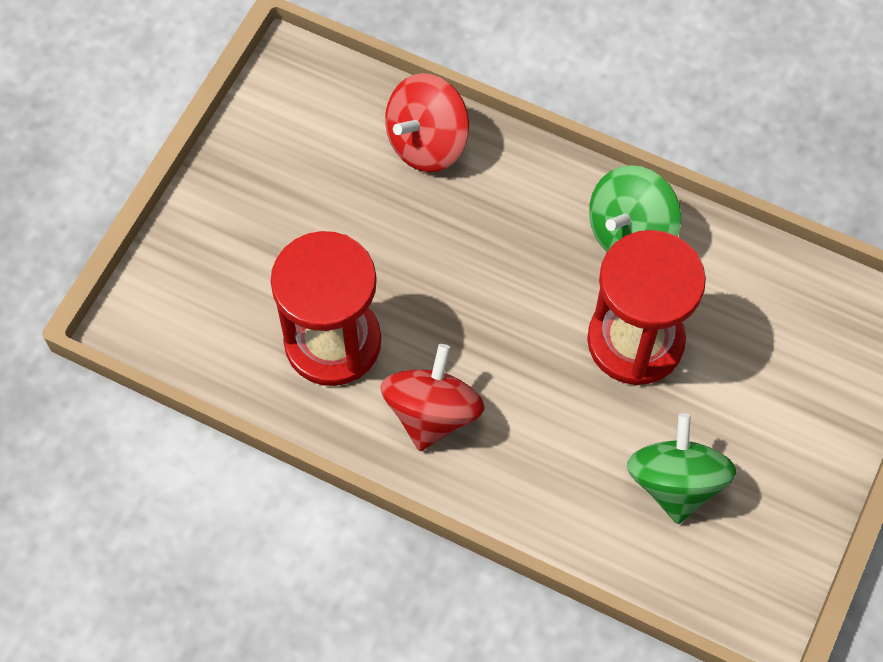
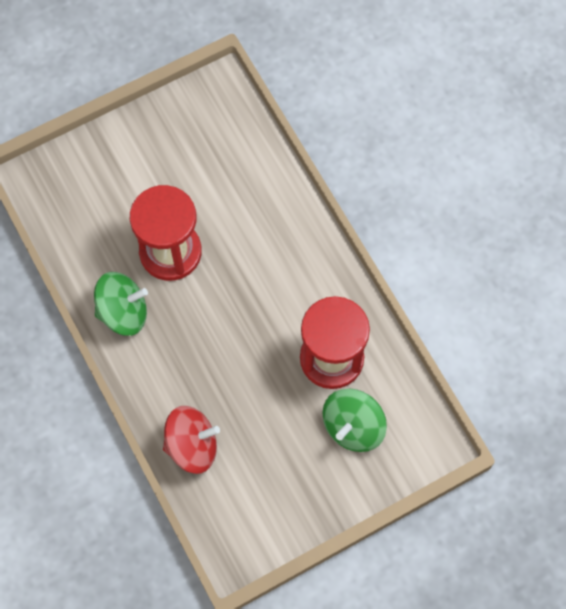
camera: 145 degrees left, 5 degrees up
red spinning top [380,344,484,451] -> none
green spinning top [627,413,736,524] -> green spinning top moved to [322,388,387,452]

